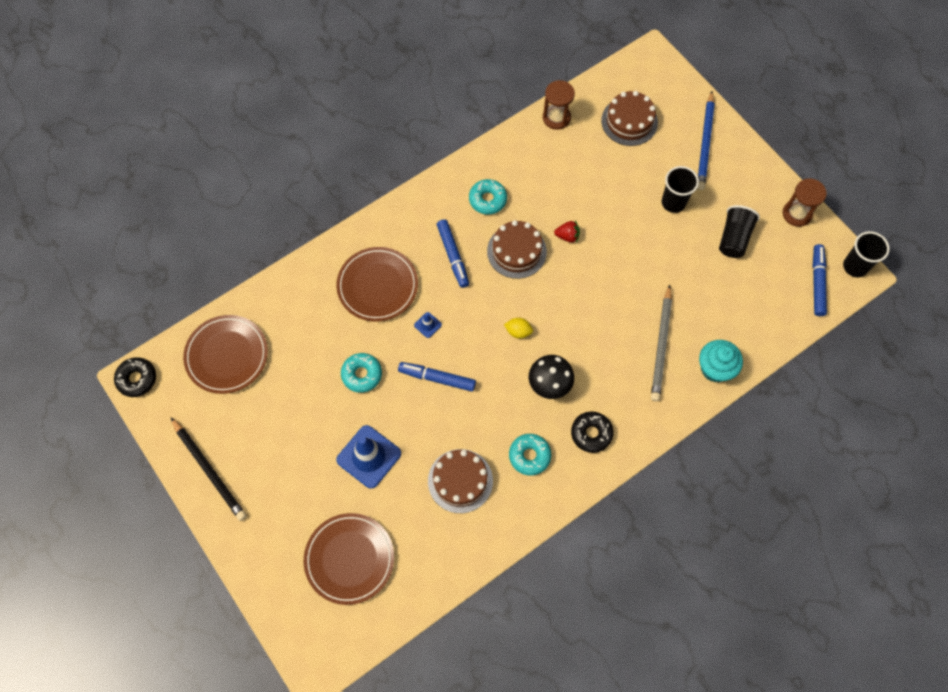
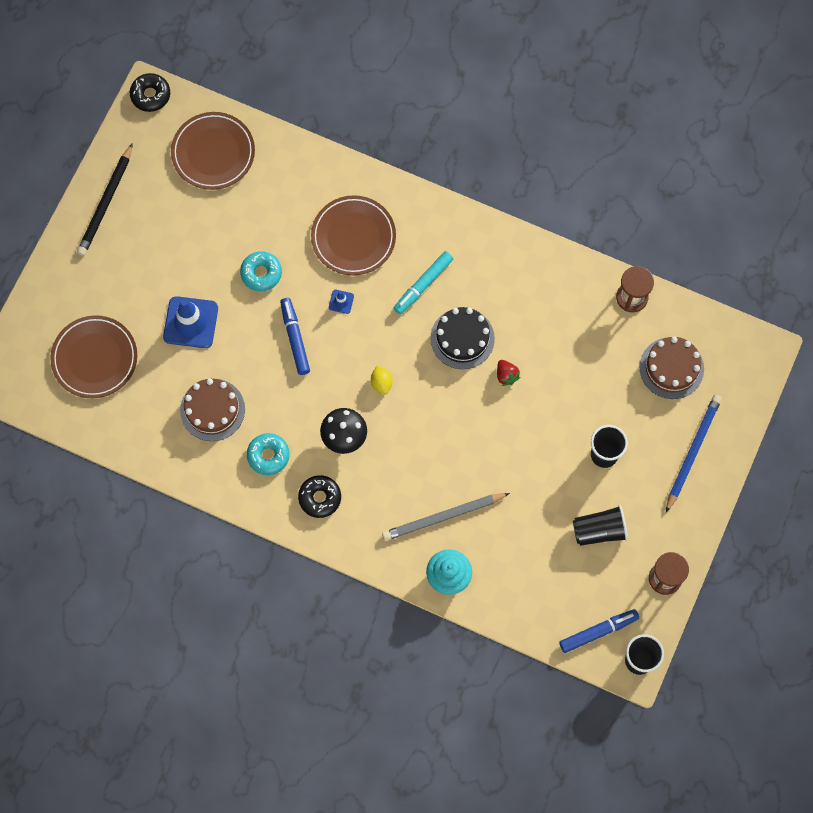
camera: 60 degrees right, 5 degrees up
blue marker [437,219,469,288] -> turquoise marker [394,251,453,314]
turquoise donut [469,179,507,214] -> none
brown cake [487,220,547,279] -> black cake [430,307,495,369]
blue pencil [697,91,715,190] -> blue pencil turned 135 degrees clockwise [666,395,722,513]

